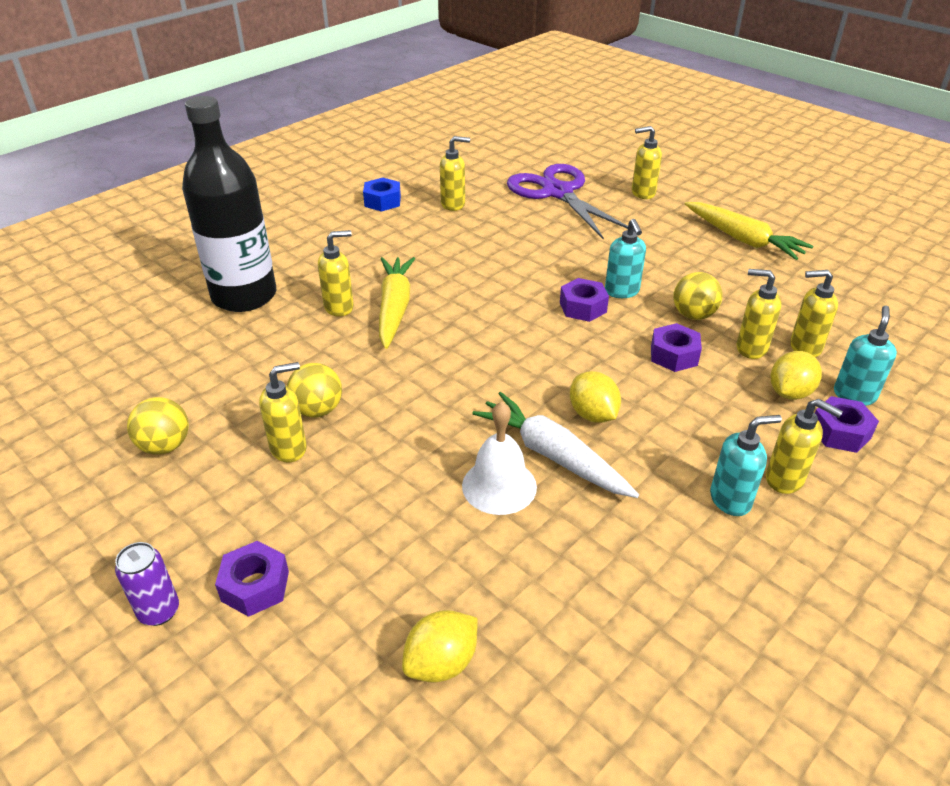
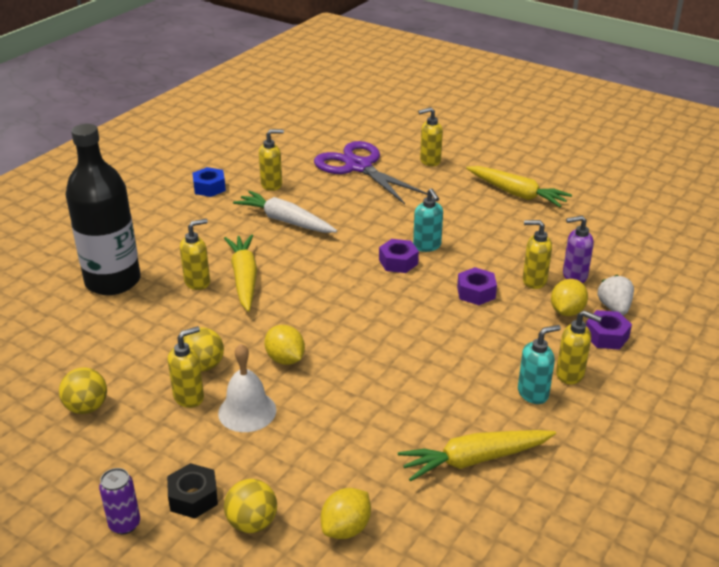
camera: 10 degrees left, 5 degrees down
purple nut [215,541,289,617] -> black nut [167,463,218,518]
white bell [462,401,537,515] -> white bell moved to [218,344,276,432]
white carrot [472,392,639,498] -> white carrot moved to [233,191,337,233]
yellow lemon [570,371,621,423] -> yellow lemon moved to [264,325,305,365]
yellow ball [673,272,723,320] -> yellow ball moved to [224,479,277,533]
yellow soap dispenser [790,270,838,357] -> purple soap dispenser [563,216,594,283]
turquoise soap dispenser [834,306,897,406] -> white strawberry [597,275,634,315]
none -> yellow carrot [398,430,556,481]

